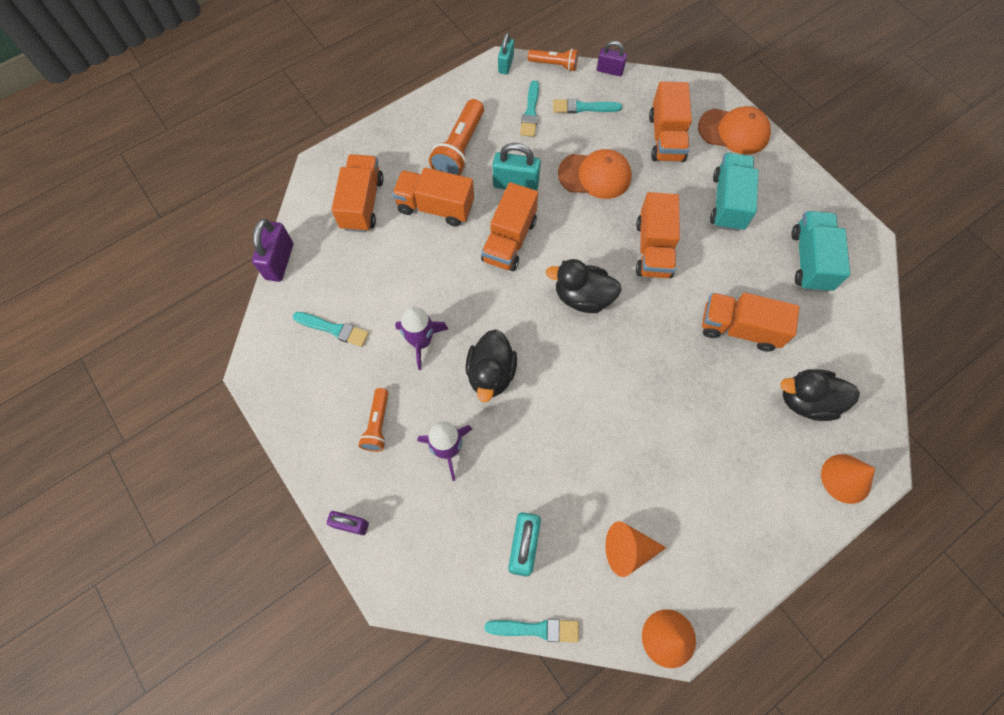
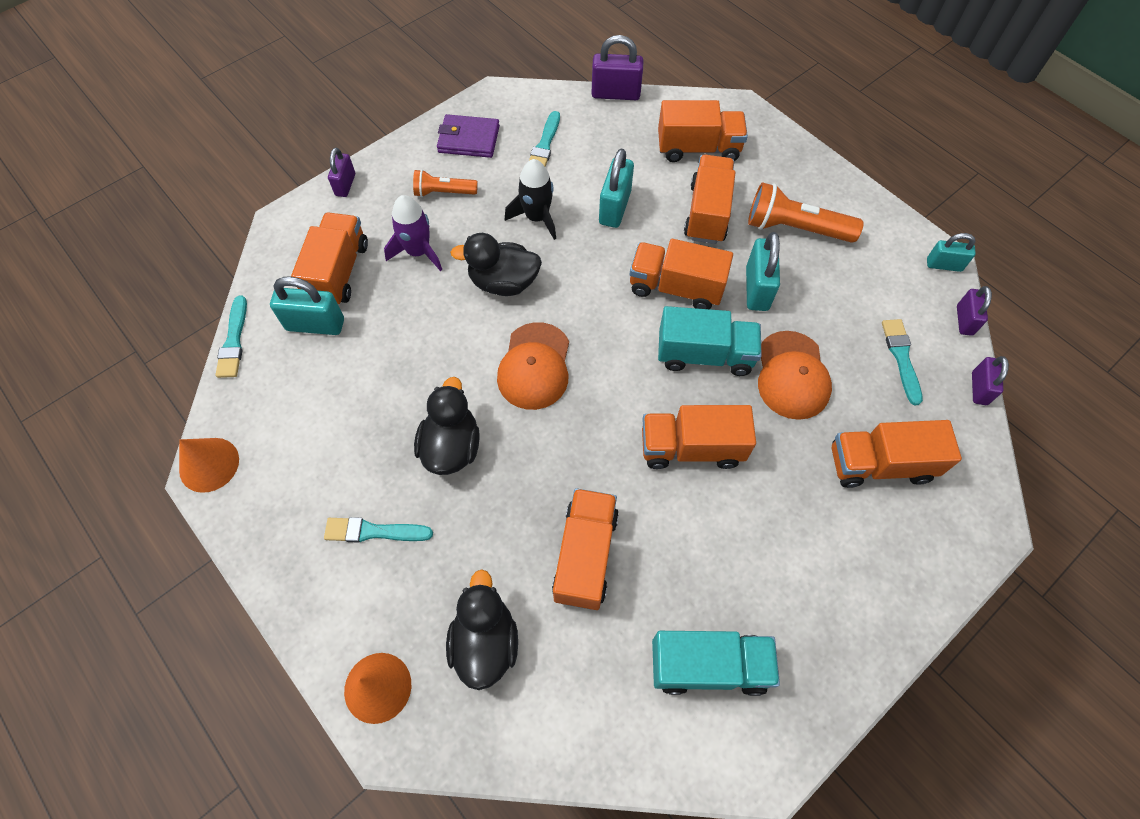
camera: 85 degrees right, 5 degrees down
purple rocket [395,307,448,370] -> black rocket [505,159,556,240]
turquoise brush [520,80,539,137] -> turquoise brush moved to [324,517,433,543]
orange flashlight [528,48,578,71] -> purple padlock [957,286,992,336]
black duck [546,259,622,313] -> black duck moved to [414,377,480,475]
orange cone [605,521,666,577] -> none
orange cap [698,106,771,155] -> orange cap moved to [497,322,569,410]
turquoise truck [710,153,759,231] -> turquoise truck moved to [658,306,762,376]
none -> orange truck [291,212,368,304]
none -> purple wallet [437,114,500,158]
none -> turquoise padlock [599,149,634,228]

